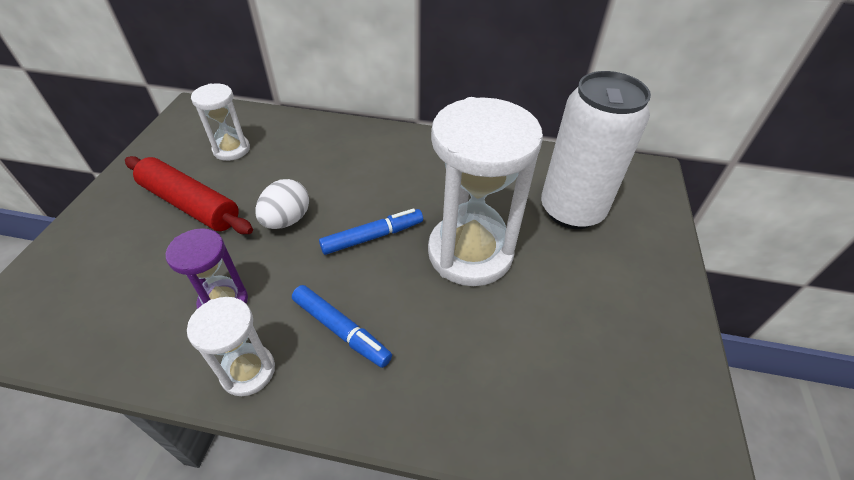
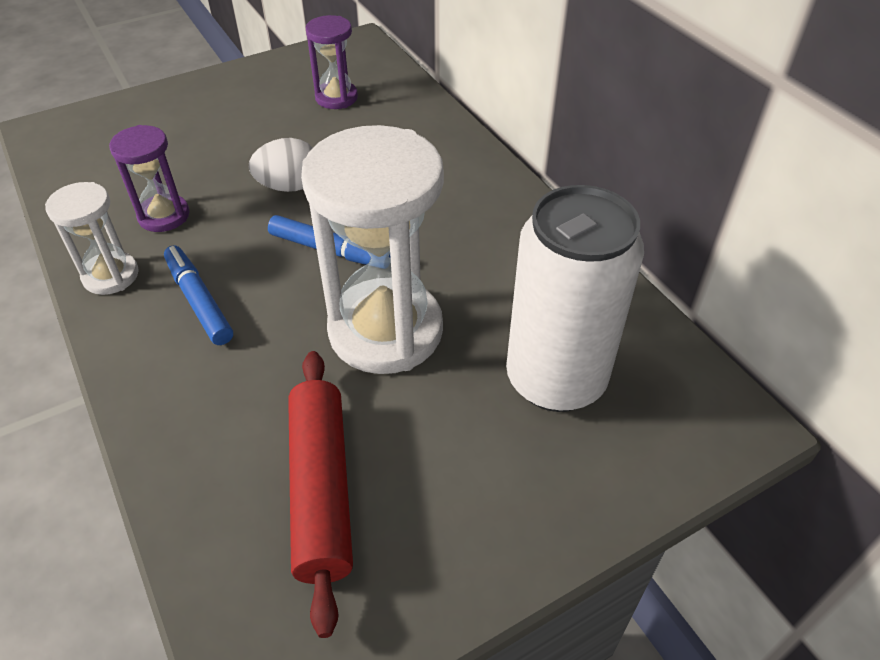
camera: 50 degrees right, 0 degrees up
red rolling pin [125,156,253,234] -> red rolling pin moved to [288,351,353,638]
white hourglass [191,83,250,161] -> purple hourglass [306,15,358,109]
blue marker [292,285,392,368] -> blue marker turned 150 degrees clockwise [164,245,233,345]

